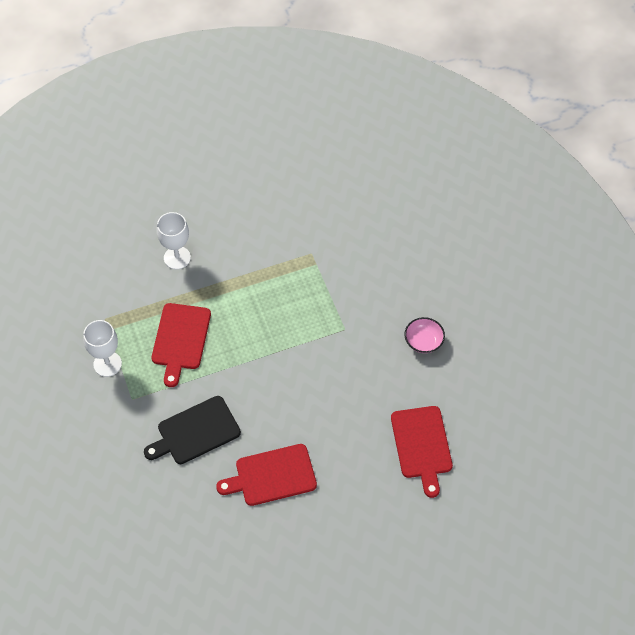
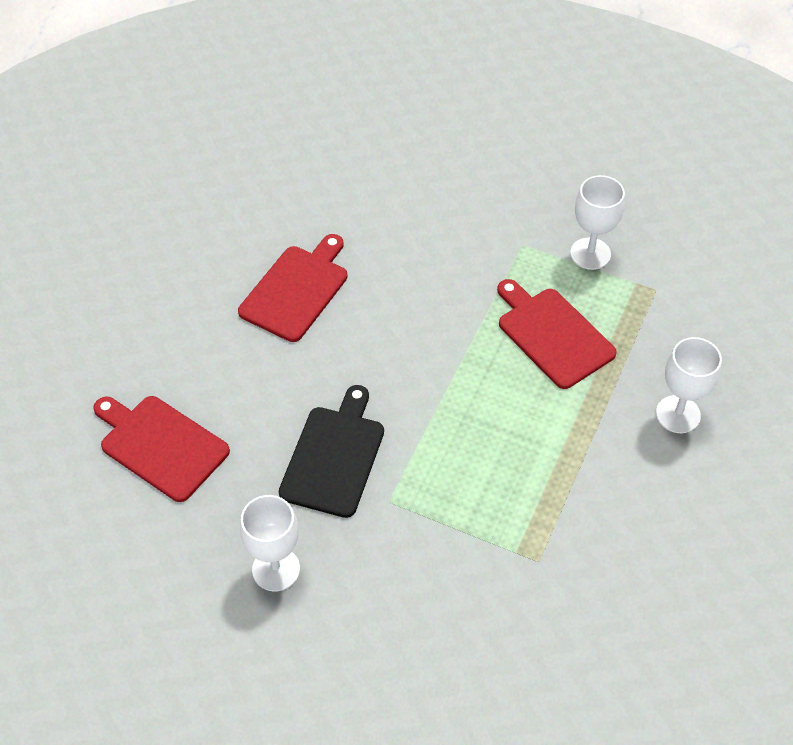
camera: 135 degrees right, 5 degrees down
black cutting board [144,396,241,464] -> black cutting board moved to [279,385,384,518]
pink bowl [405,317,445,353] -> white goblet [240,495,300,591]

